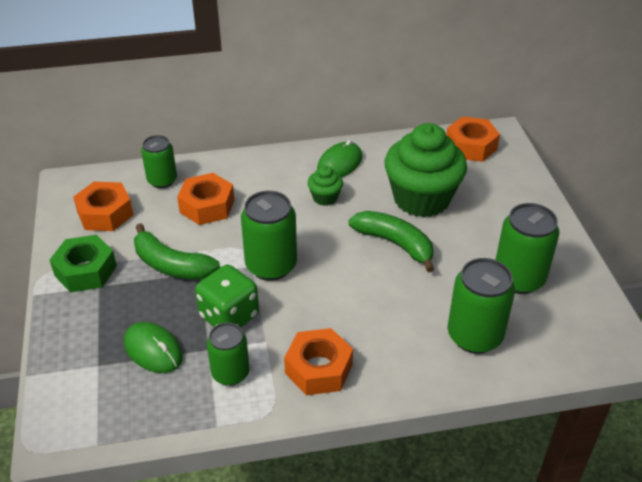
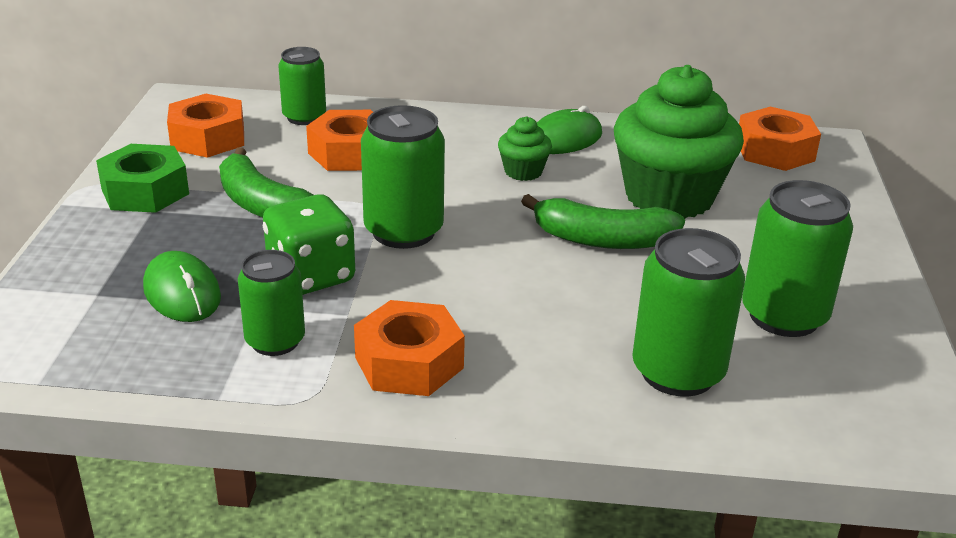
camera: 15 degrees right, 10 degrees down
green banana [349,211,434,272] -> green banana turned 135 degrees clockwise [521,194,685,249]

